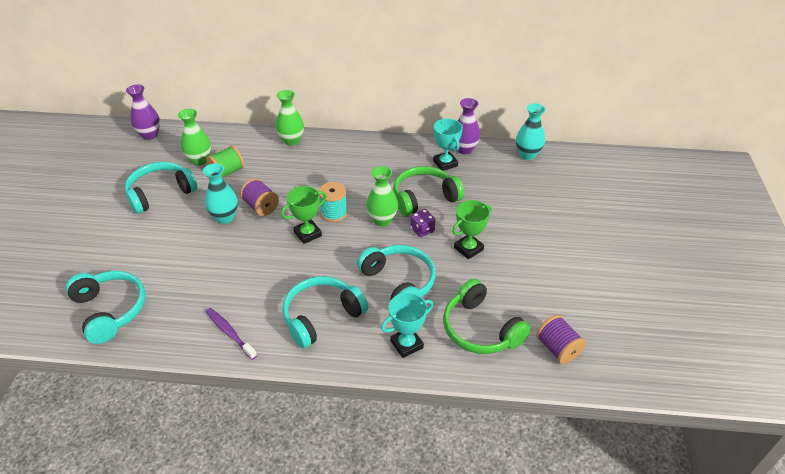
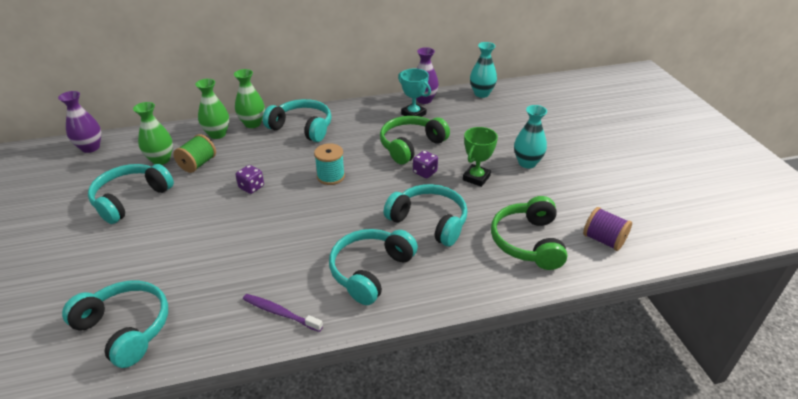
camera: 20 degrees left, 5 degrees down
turquoise vase [203,163,238,224] -> turquoise vase moved to [514,105,547,168]
purple spool [240,178,279,216] -> purple dice [236,165,264,194]
green trophy [281,186,327,244] -> none
green vase [366,166,398,226] -> green vase moved to [195,79,229,139]
turquoise trophy [381,293,433,358] -> none
green headphones [443,279,531,354] -> green headphones turned 60 degrees clockwise [491,196,567,270]
none -> turquoise headphones [263,99,332,142]

